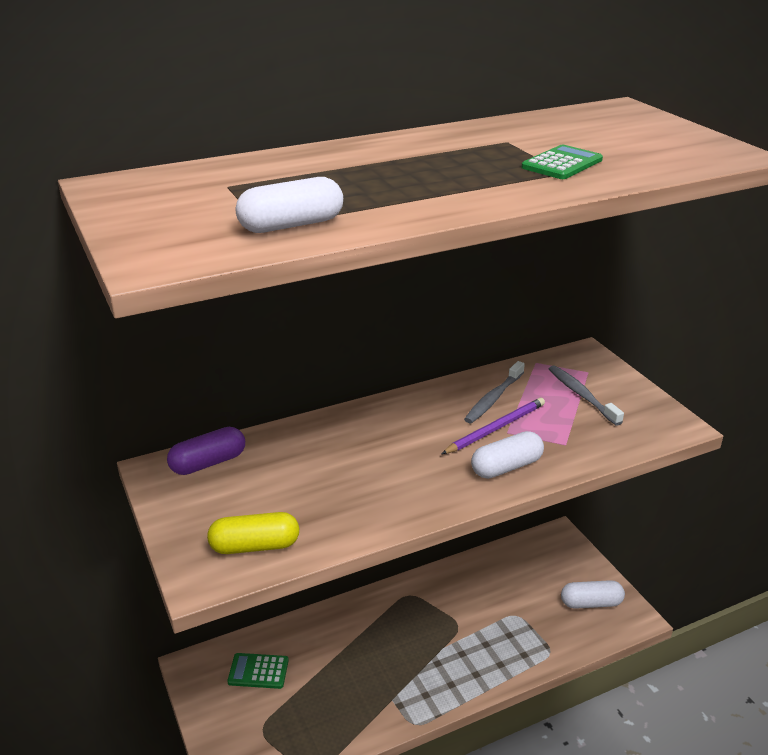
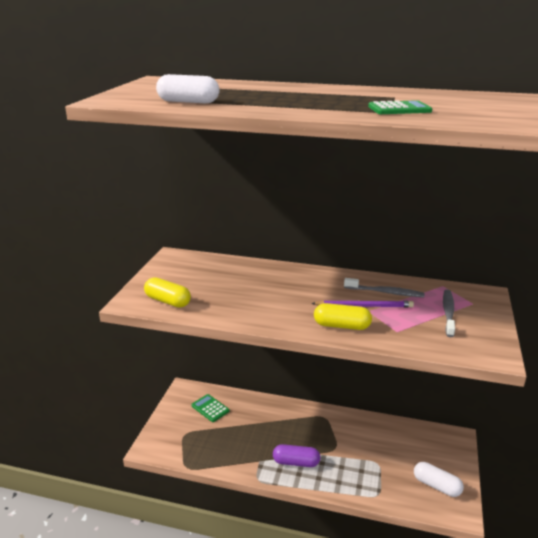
camera: 40 degrees right, 5 degrees down
purple capsule [167,427,245,475] -> purple capsule moved to [273,444,320,467]
grey toothbrush [464,361,525,423] -> grey toothbrush turned 150 degrees counterclockwise [344,278,425,297]
white capsule [471,431,544,479] -> yellow capsule [314,303,372,330]

